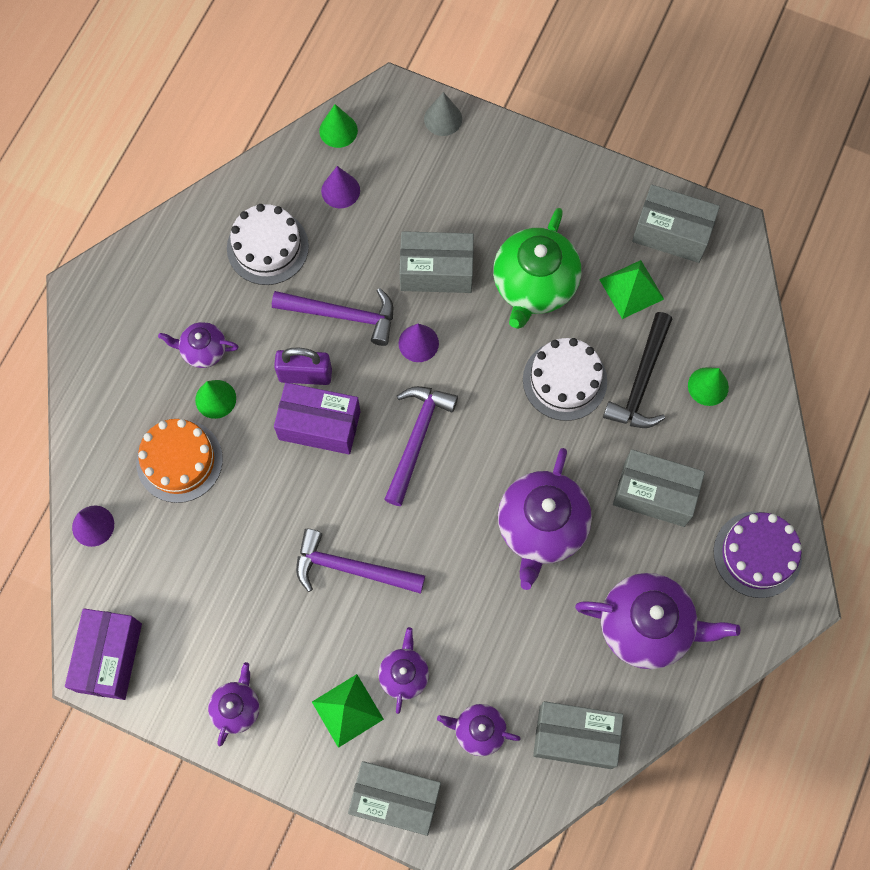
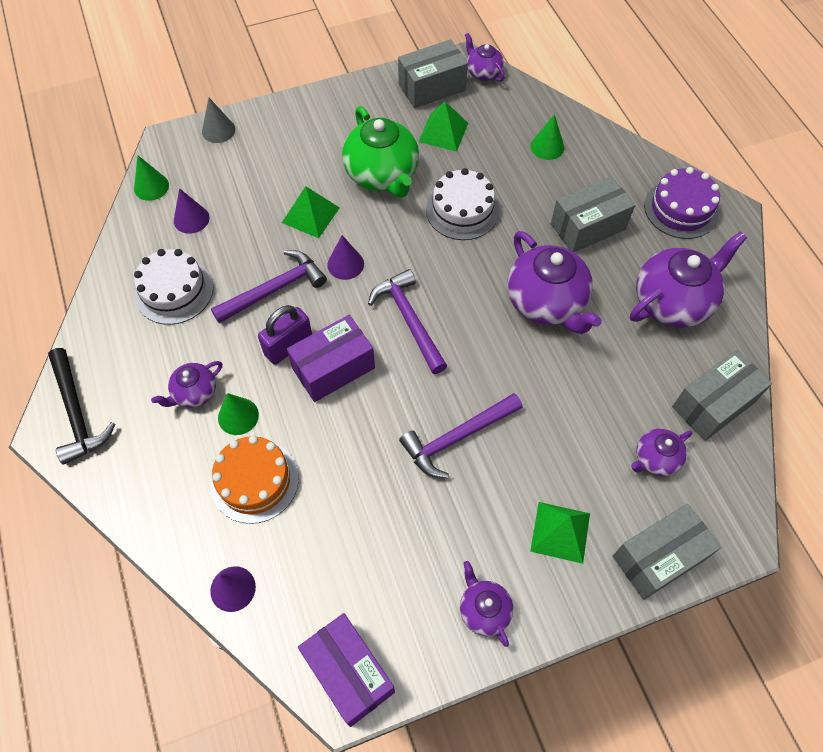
camera: 45 degrees left, 10 degrees down
purple teapot [378,627,429,714] -> purple teapot moved to [465,33,505,82]
grey box [400,231,474,293] -> green pyramid [282,186,340,238]
black hammer [603,312,672,428] -> black hammer moved to [48,348,115,465]

